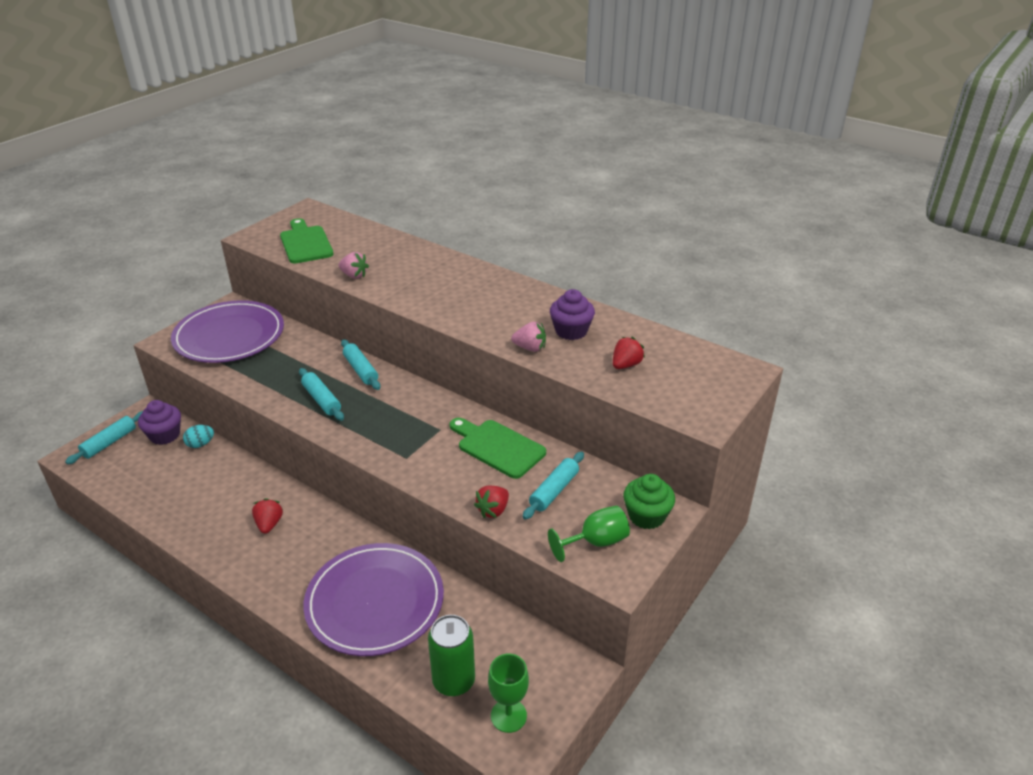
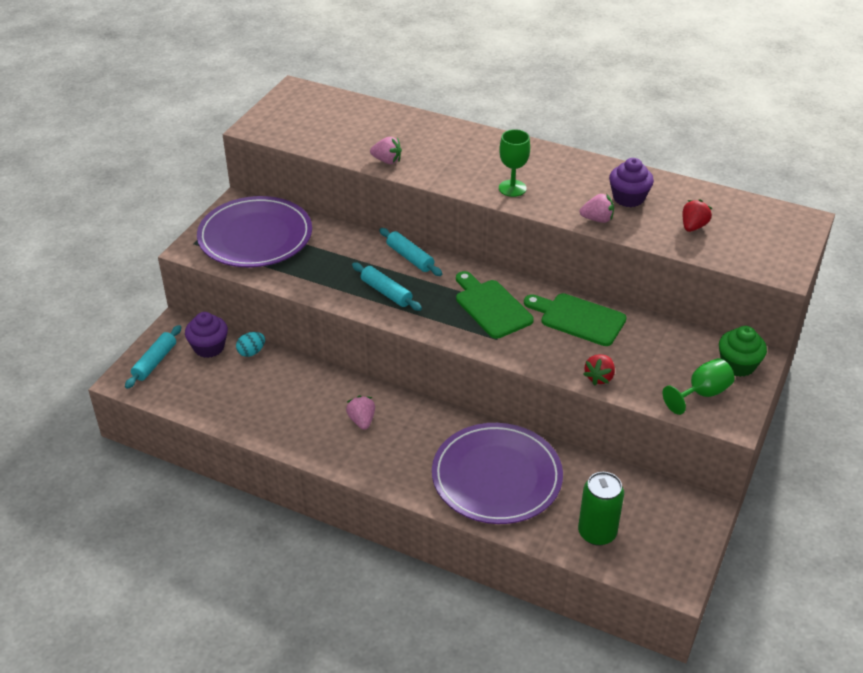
camera: 10 degrees left, 5 degrees up
red strawberry [252,498,283,534] -> pink strawberry [346,396,375,430]
green cutting board [280,218,334,264] -> green cutting board moved to [456,271,534,339]
green goblet [488,654,529,733] -> green goblet moved to [499,129,530,197]
turquoise rolling pin [523,452,584,520] -> none

